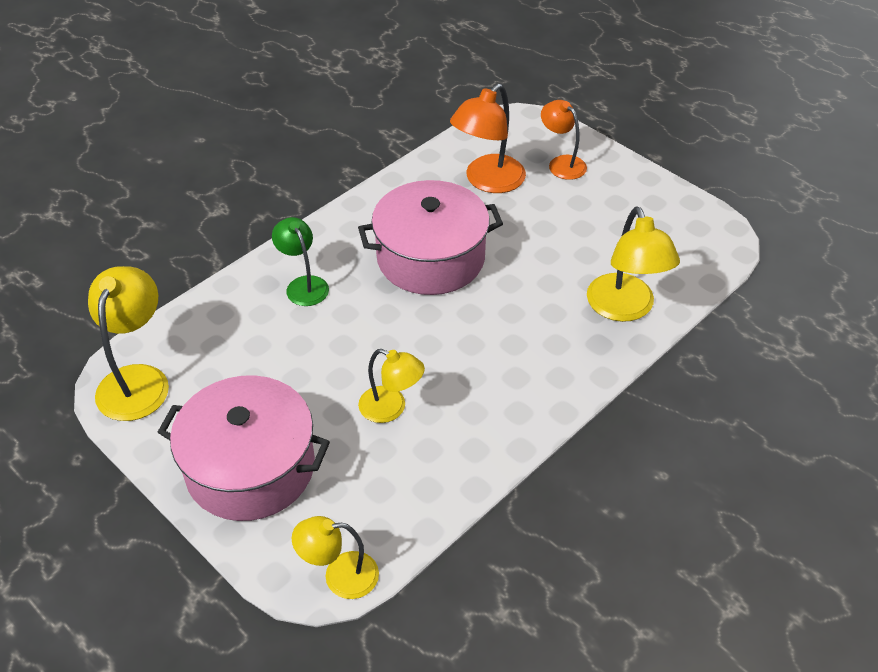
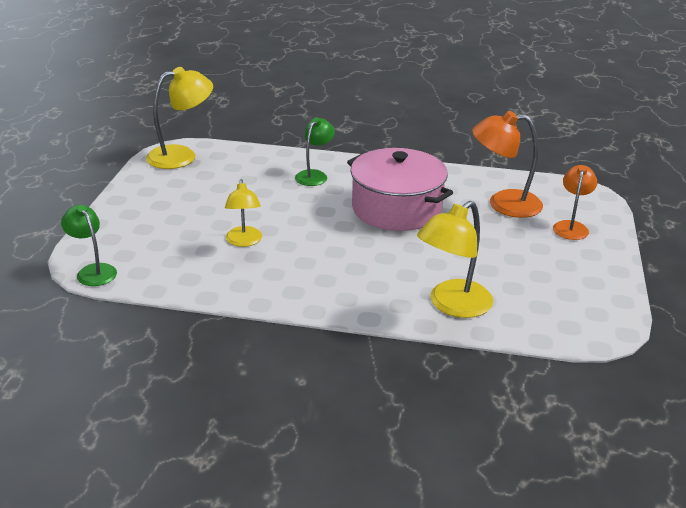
camera: 55 degrees right, 15 degrees down
pink pot [158,375,330,521] -> none
yellow lamp [292,516,379,599] -> green lamp [61,205,117,286]

